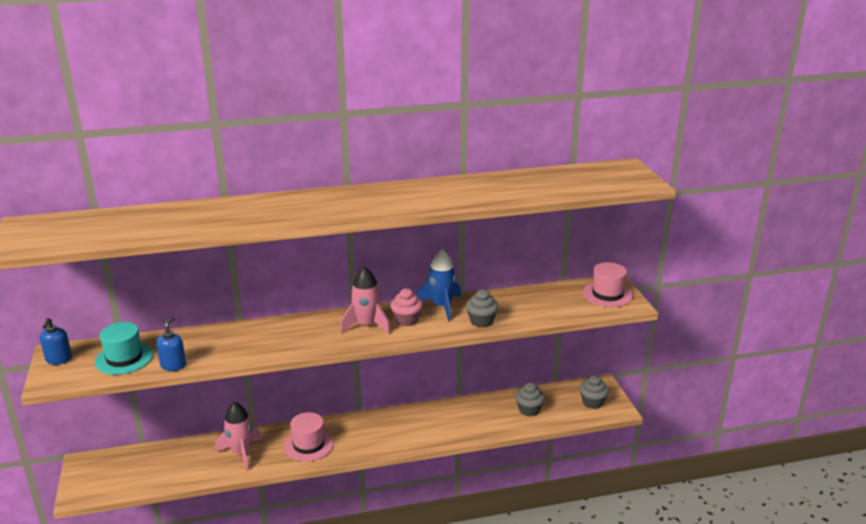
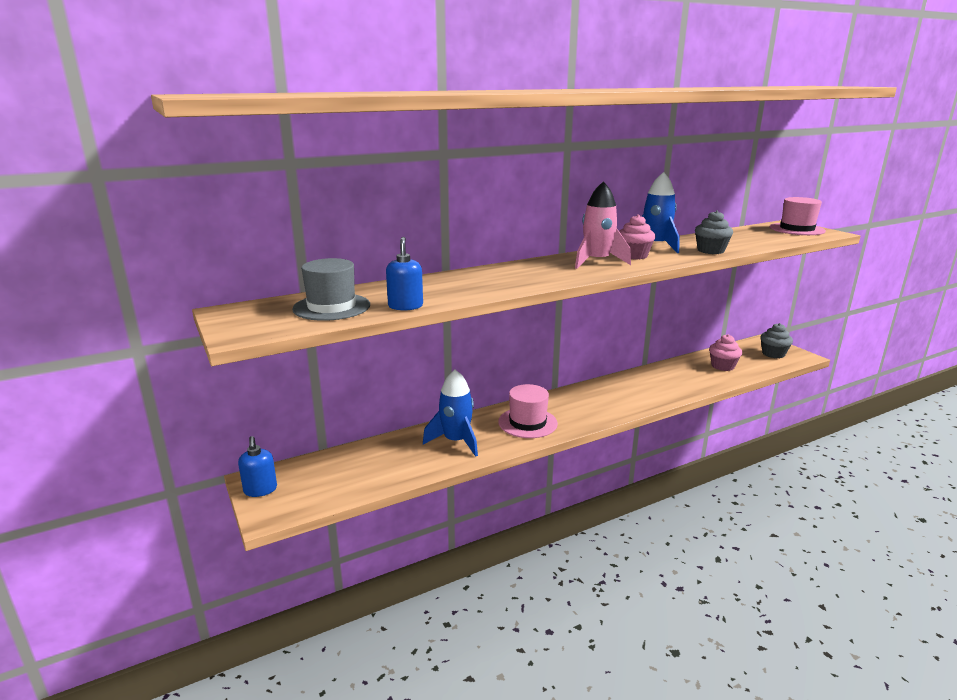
camera: 15 degrees left, 5 degrees down
blue soap dispenser [40,318,72,365] -> blue soap dispenser moved to [238,436,277,497]
turquoise hat [95,322,153,375] -> grey hat [292,258,370,321]
pink rocket [215,402,262,471] -> blue rocket [423,370,478,457]
grey cupcake [515,383,545,417] -> pink cupcake [709,334,742,371]

